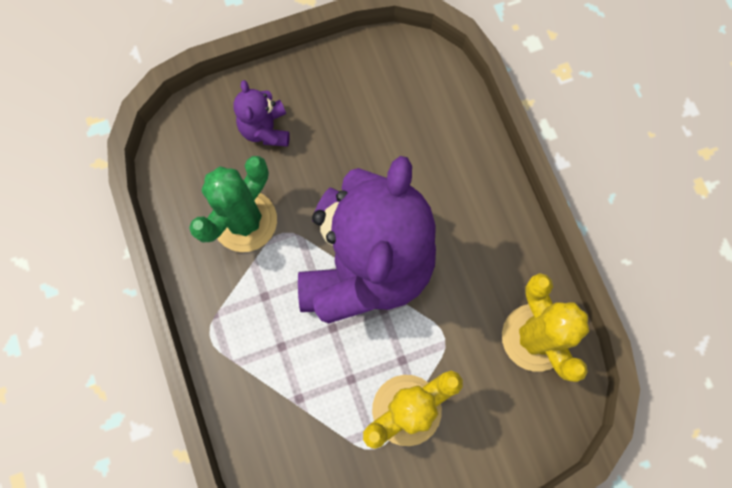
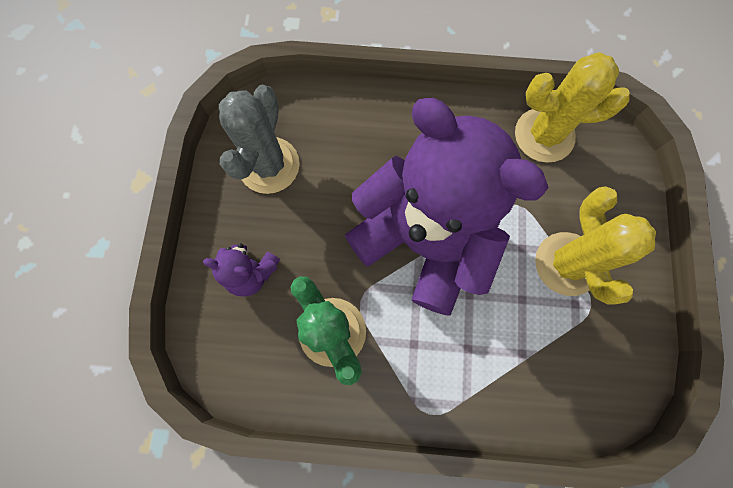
camera: 65 degrees left, 0 degrees up
none -> grey cactus [219,85,300,194]

